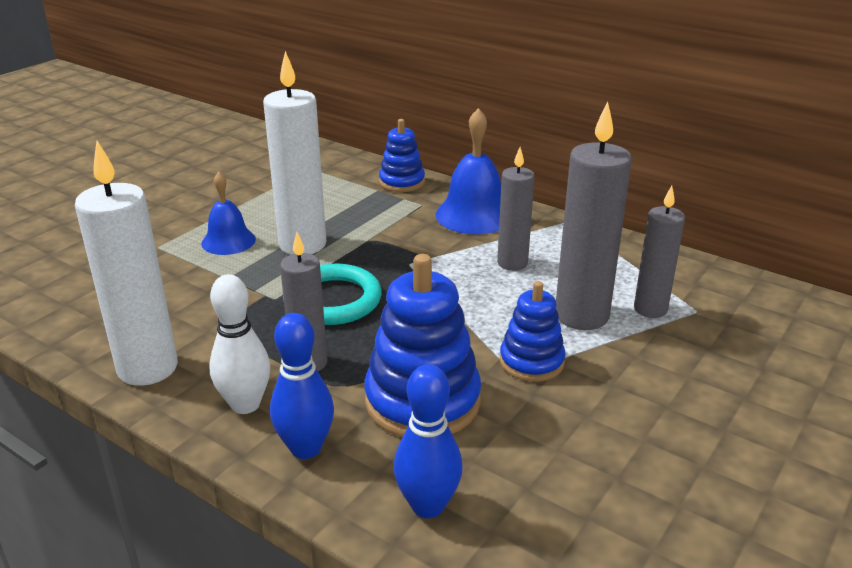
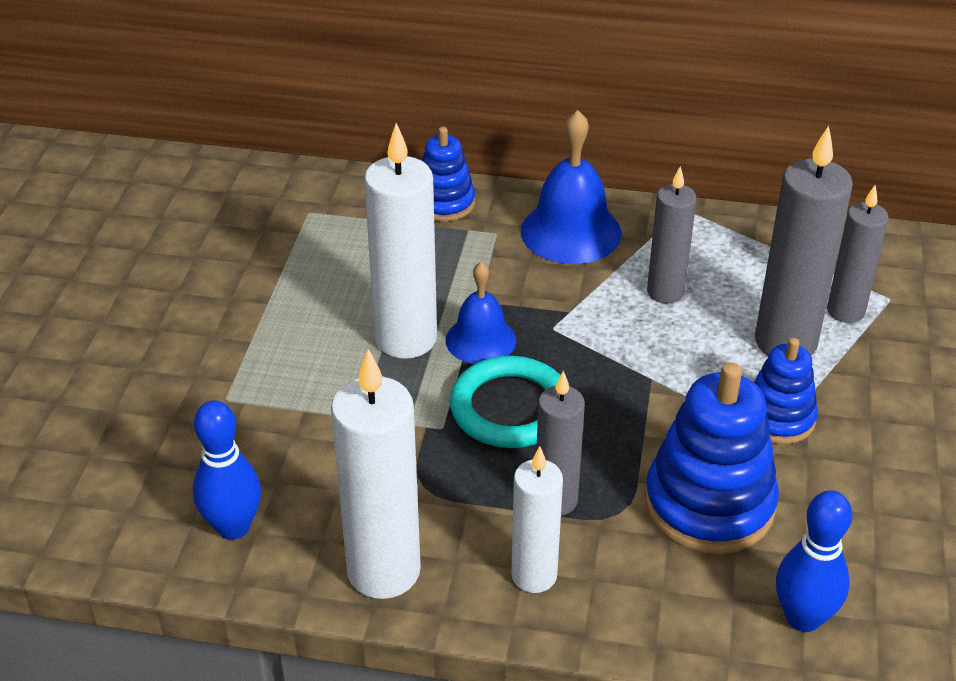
camera: 25 degrees left, 10 degrees up
blue bell [201,172,256,255] -> blue bell moved to [446,262,516,364]
white bowling pin [209,274,270,414] -> white candle [511,446,563,593]
blue bowling pin [270,313,334,459] -> blue bowling pin moved to [193,400,261,540]

